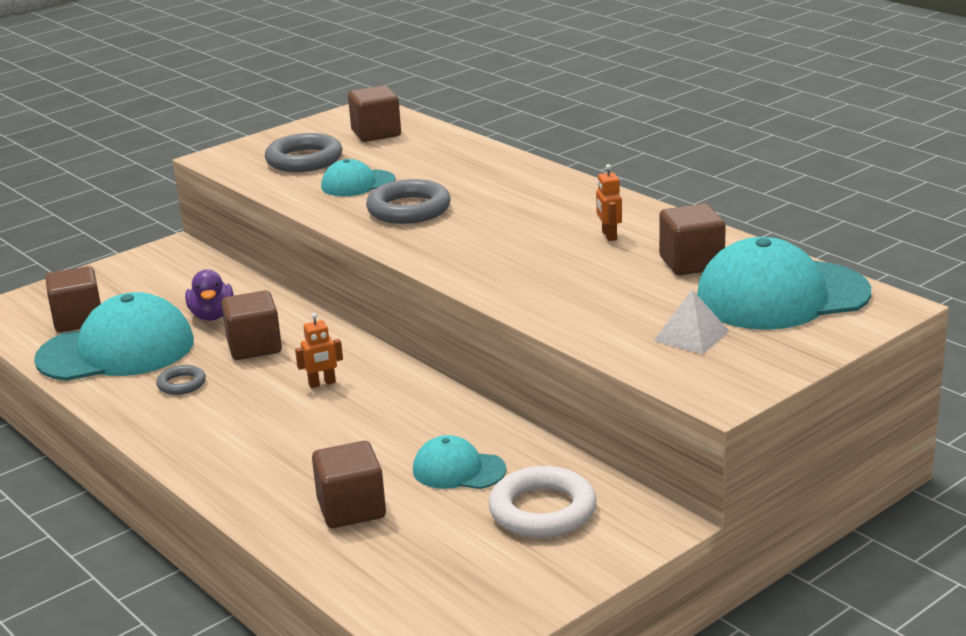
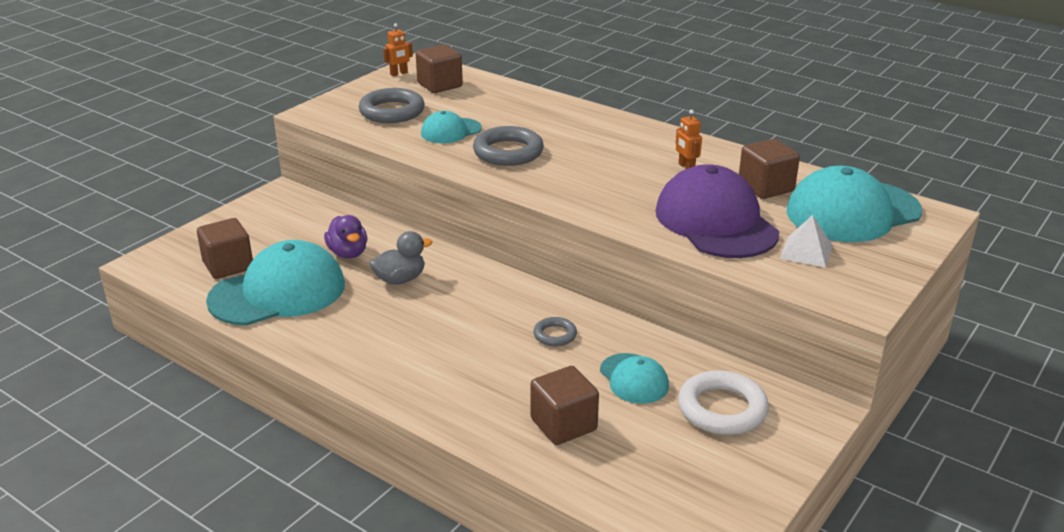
camera: 15 degrees left, 5 degrees up
grey ring [156,365,206,395] -> grey ring moved to [533,317,577,346]
brown cube [221,291,282,360] -> grey duck [369,231,432,285]
orange robot [295,313,343,388] -> orange robot moved to [383,23,413,76]
turquoise cap [413,435,507,489] -> turquoise cap turned 120 degrees counterclockwise [600,353,669,404]
none -> purple cap [655,164,780,258]

